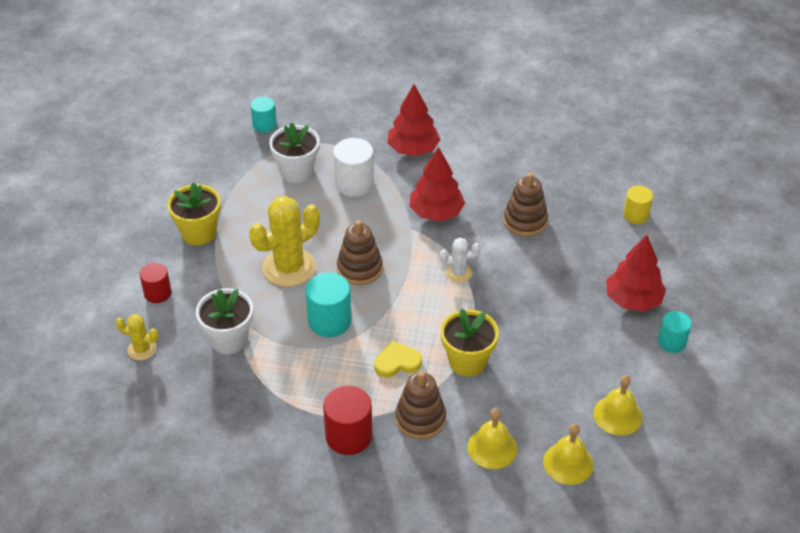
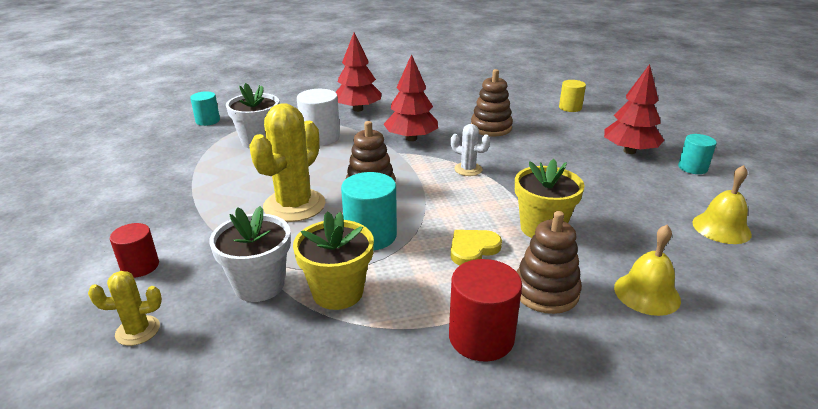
camera: 25 degrees left, 15 degrees down
yellow flower pot [167,182,221,245] -> yellow flower pot moved to [293,211,374,310]
white cactus [440,238,480,283] -> white cactus turned 60 degrees clockwise [451,124,490,176]
yellow bell [543,424,594,485] -> none

